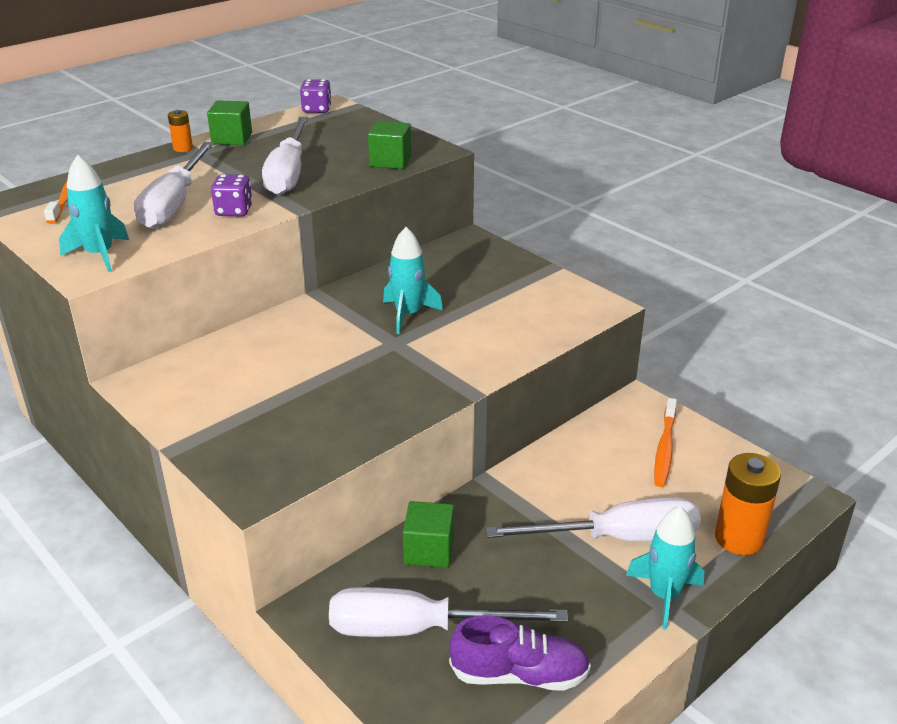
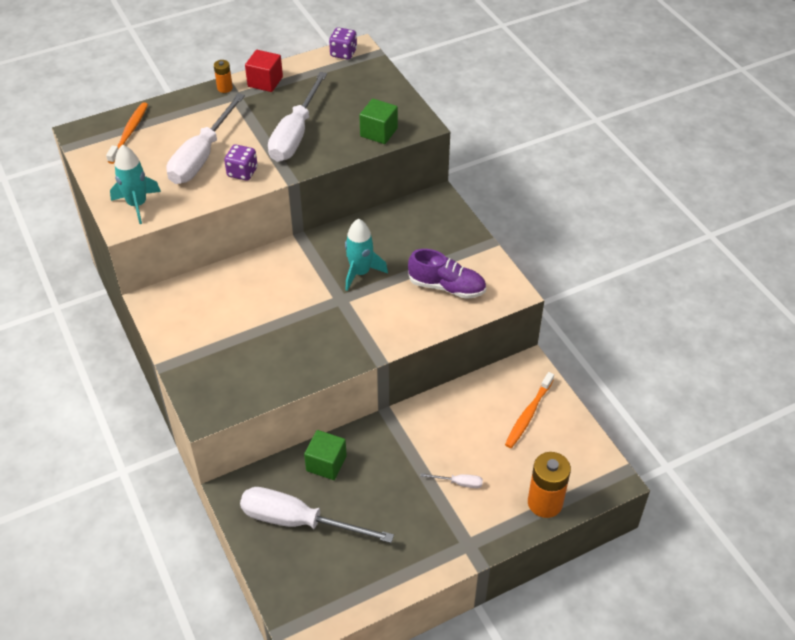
camera: 15 degrees right, 15 degrees up
green cube [207,100,252,145] -> red cube [245,50,283,92]
purple shoe [449,615,591,691] -> purple shoe moved to [408,249,486,299]
white screwdriver [485,497,701,542] -> white screwdriver [421,473,483,488], size x0.41
turquoise rocket [626,506,704,630] -> none

